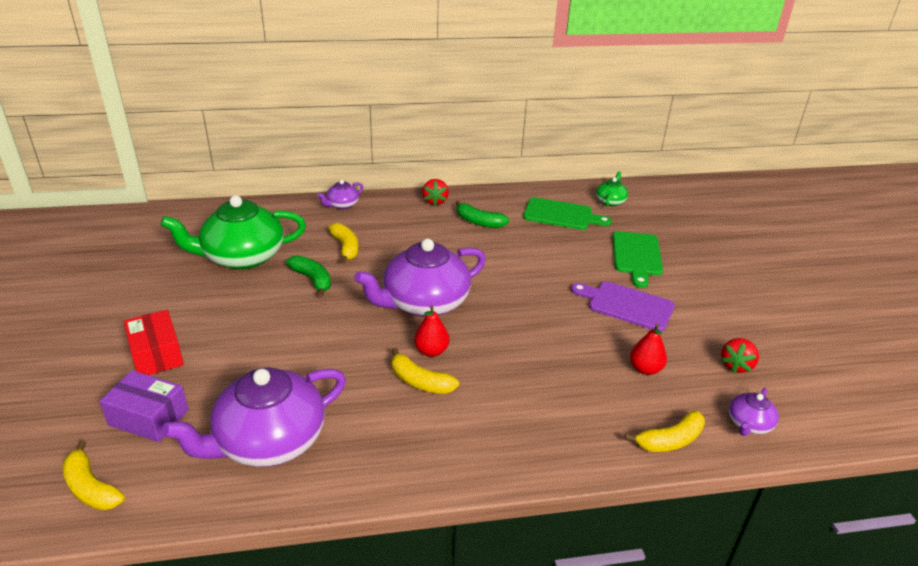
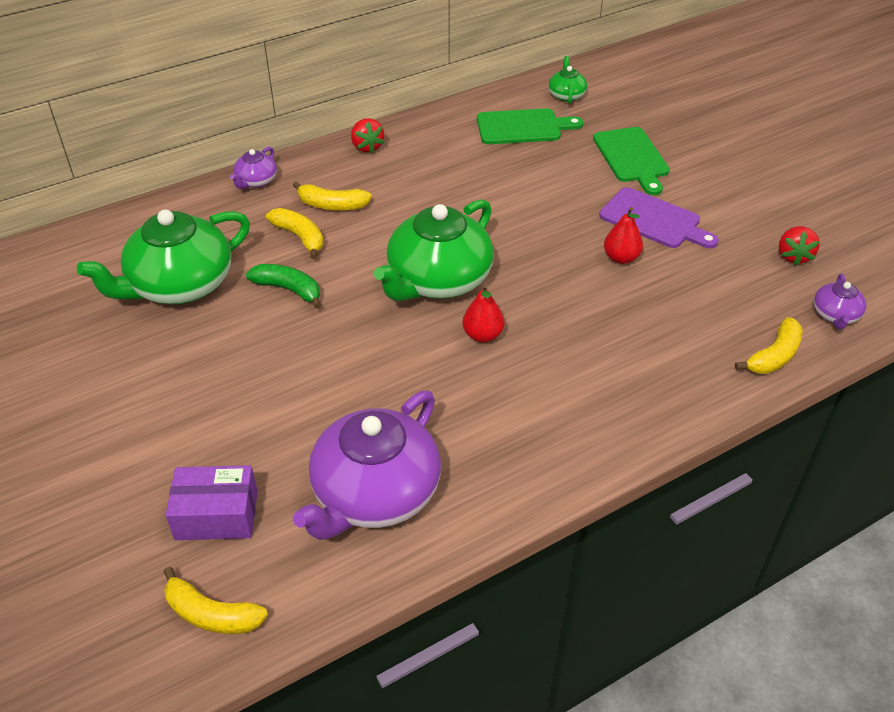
camera: 20 degrees left, 10 degrees up
red box [124,310,184,375] -> none
purple teapot [354,239,486,317] -> green teapot [374,199,494,301]
yellow banana [391,348,459,394] -> yellow banana moved to [293,181,372,211]
green banana [455,201,510,228] -> none
purple cutting board [571,281,675,331] -> purple cutting board turned 150 degrees counterclockwise [599,187,719,248]
red pear [630,324,667,375] -> red pear moved to [604,207,643,264]

